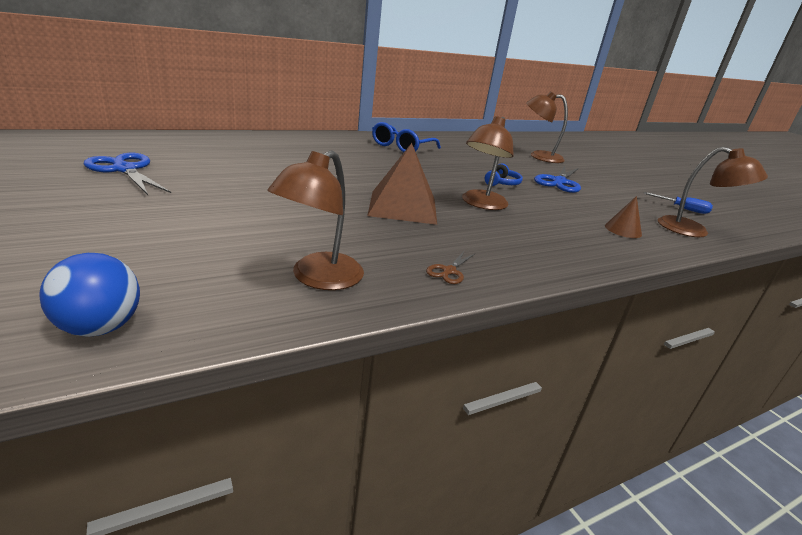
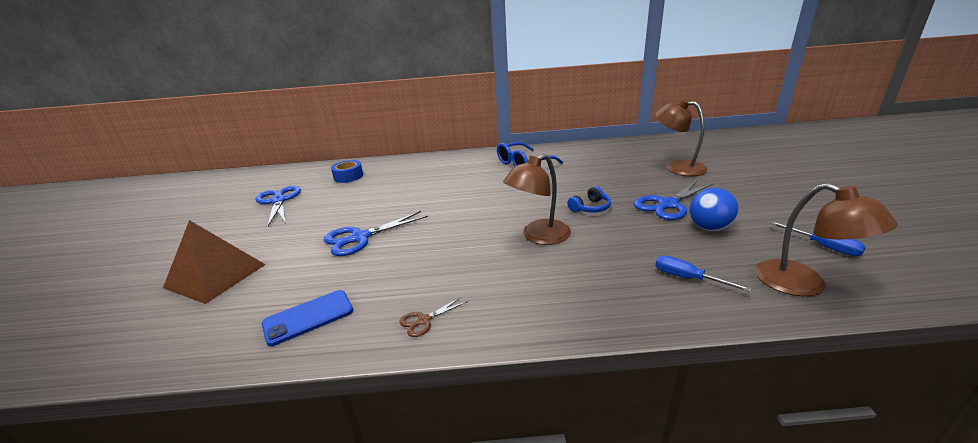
camera: 30 degrees right, 0 degrees up
blue ball [39,253,140,337] -> blue ball moved to [690,188,739,232]
brown lamp [267,150,364,290] -> blue phone [262,290,353,346]
brown pyramid [367,143,437,225] -> brown pyramid moved to [163,220,266,304]
brown cone [605,196,642,238] -> blue screwdriver [655,256,752,292]
none -> blue scissors [324,211,428,256]
none -> blue tape [331,160,363,183]

